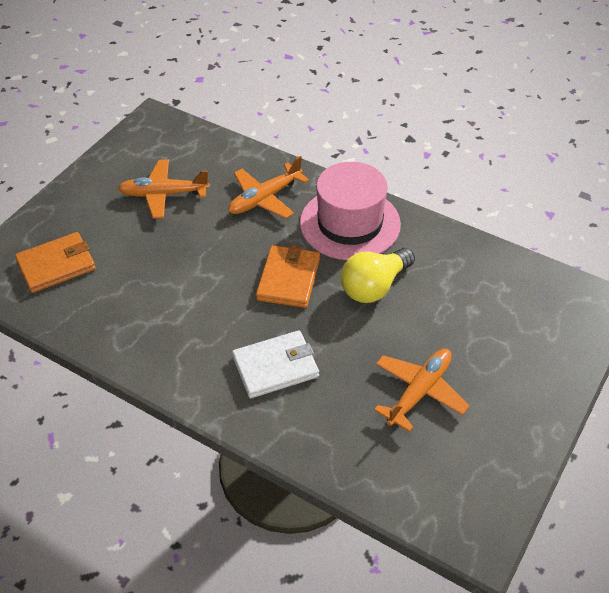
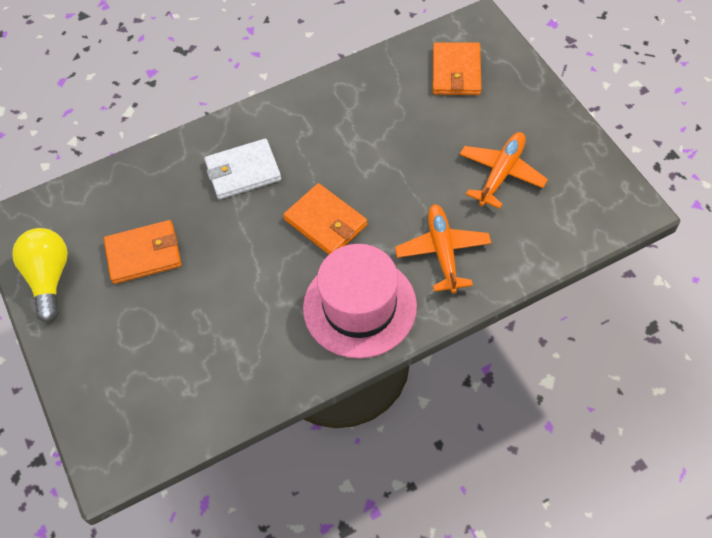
camera: 125 degrees right, 10 degrees up
white wallet [232,330,319,398] -> white wallet turned 60 degrees clockwise [204,138,281,199]
yellow light bulb [341,248,415,303] -> yellow light bulb moved to [12,228,68,322]
orange plane [374,349,469,432] -> orange wallet [104,220,181,284]

